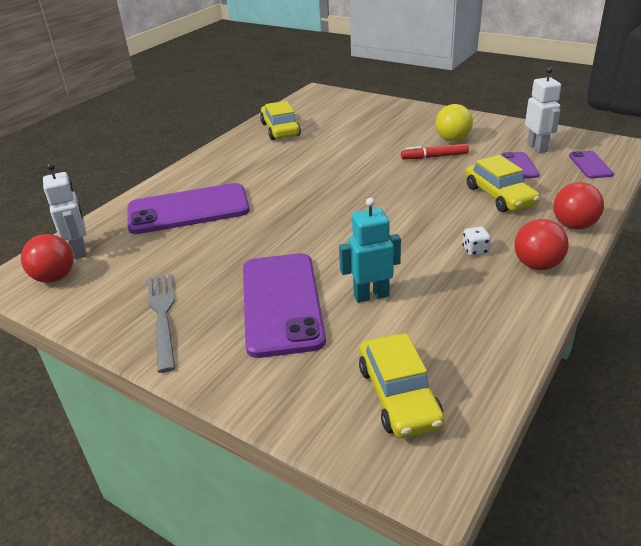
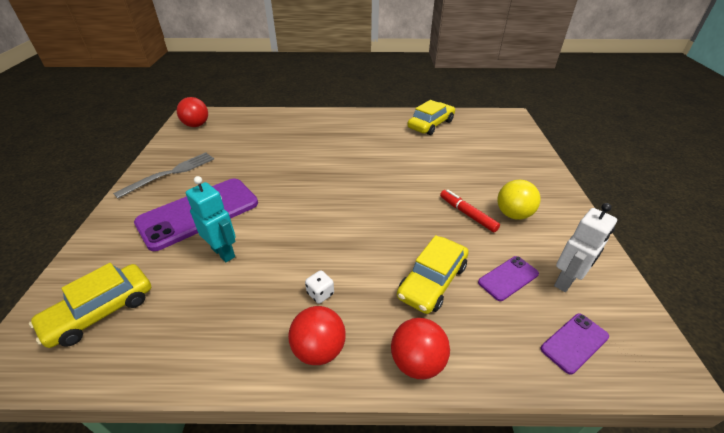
camera: 55 degrees right, 5 degrees up
white robot [43,163,87,259] -> none
purple phone [127,183,250,234] -> none

